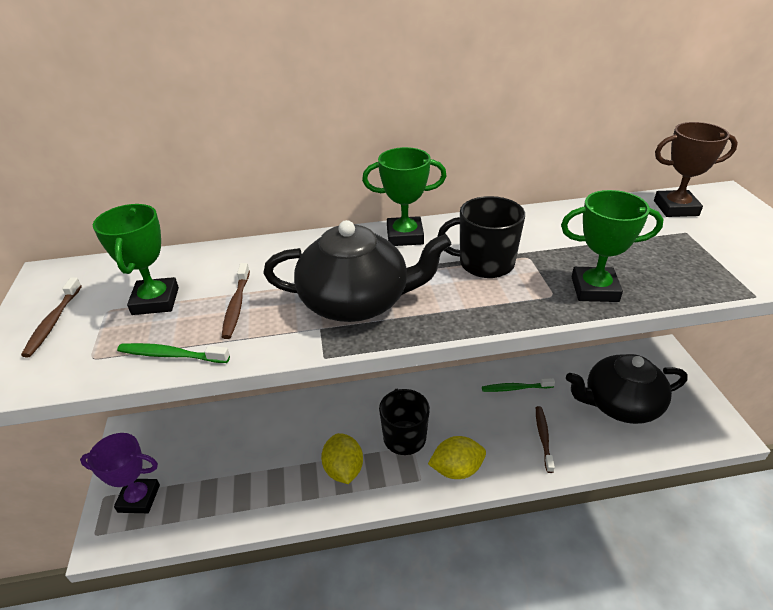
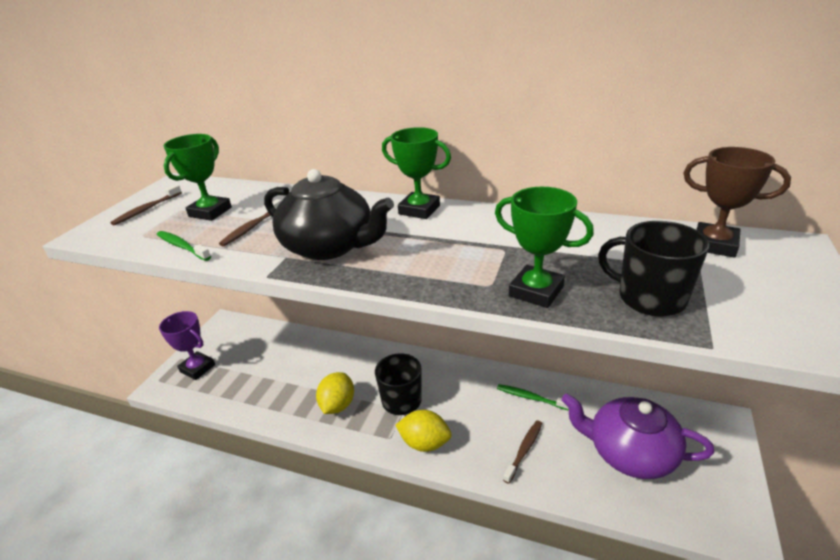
camera: 30 degrees right, 5 degrees down
black mug [437,196,525,278] -> black mug moved to [598,221,709,317]
black teapot [566,354,688,424] -> purple teapot [561,393,714,479]

